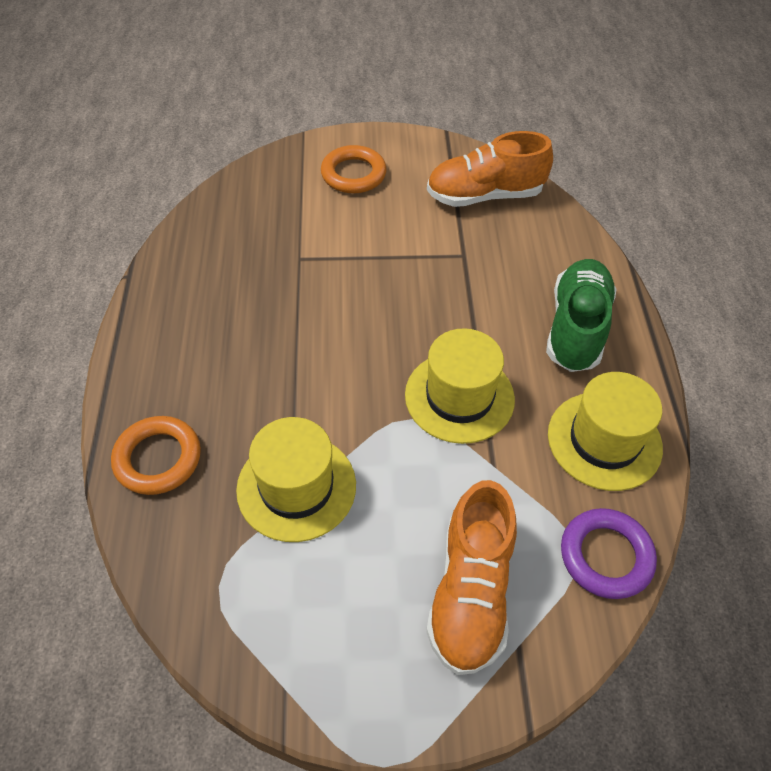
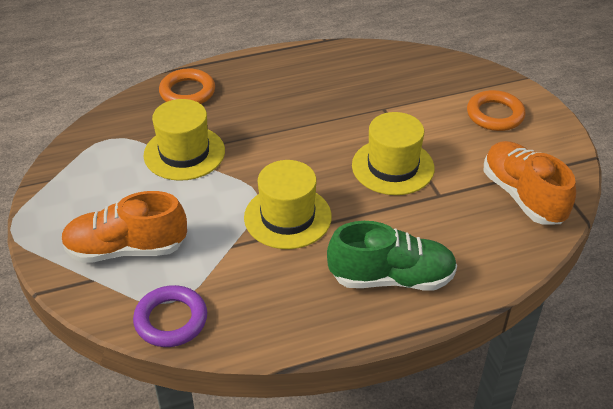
camera: 75 degrees right, 10 degrees down
yellow hat [548,372,663,491] -> yellow hat moved to [352,112,435,195]

